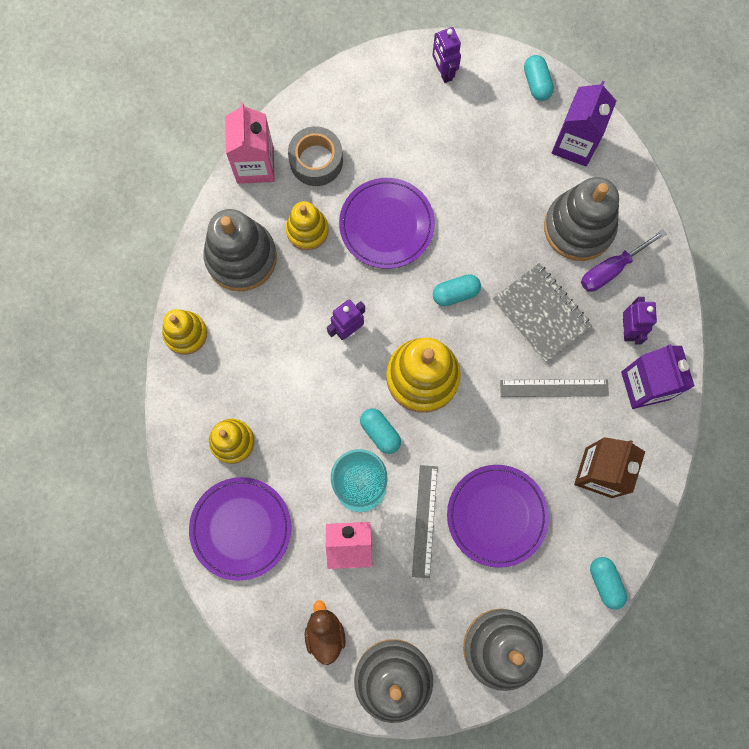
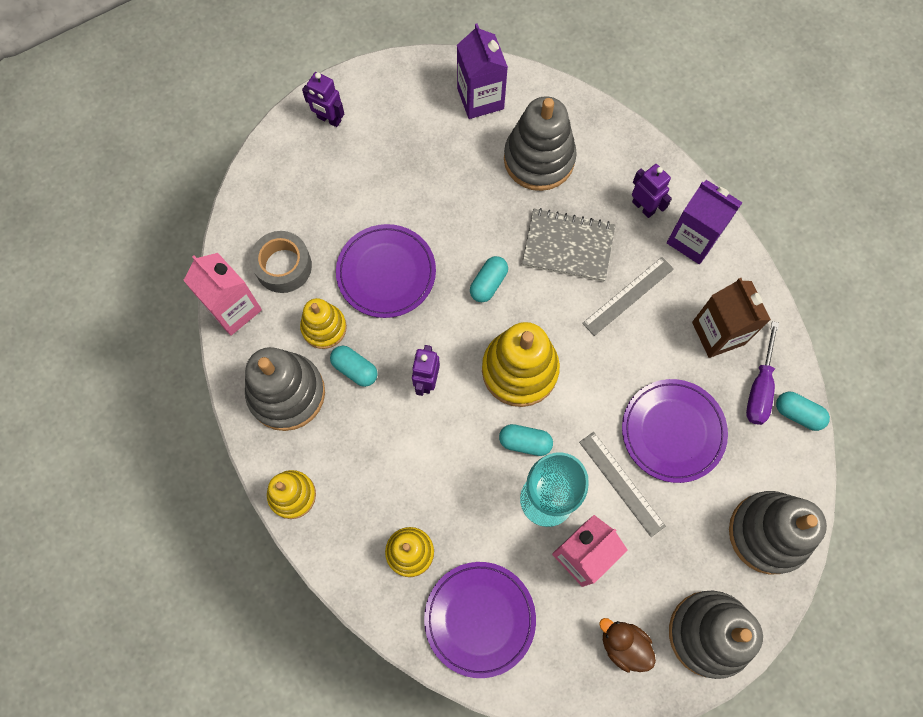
camera: 40 degrees left, 5 degrees down
turquoise capsule [524,55,554,101] -> turquoise capsule moved to [330,346,377,387]
purple screwdriver [581,229,667,292] -> purple screwdriver moved to [746,321,779,425]

